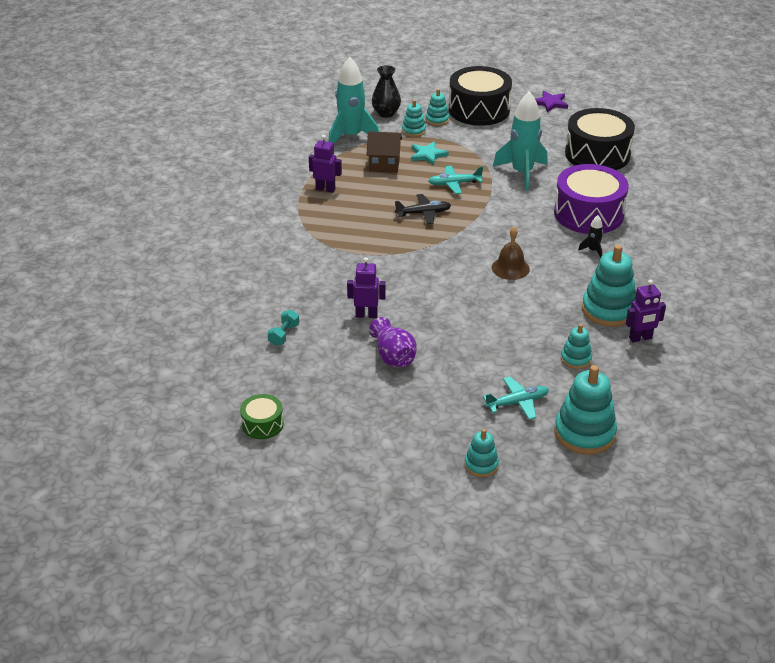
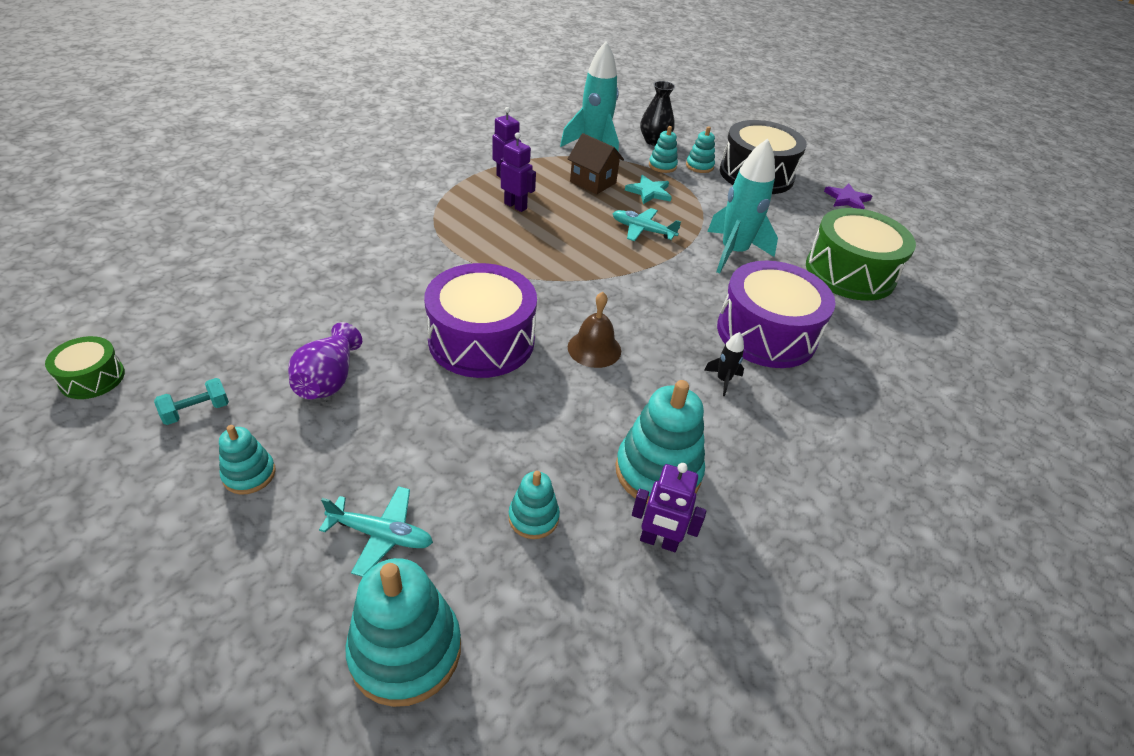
camera: 30 degrees right, 5 degrees up
turquoise dumbbell [267,310,299,346] -> turquoise dumbbell moved to [154,378,229,425]
purple robot [347,257,386,318] -> purple robot moved to [500,132,536,212]
black plane [395,194,451,224] -> none
turquoise stacking toy [465,429,499,477] -> turquoise stacking toy moved to [219,425,276,494]
black drum [565,108,635,170] -> green drum [806,208,916,301]
none -> purple drum [424,263,537,378]

